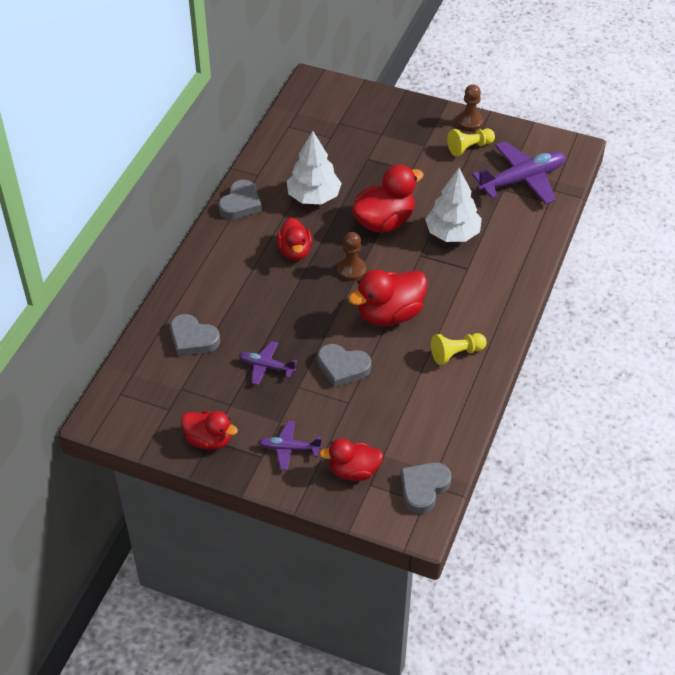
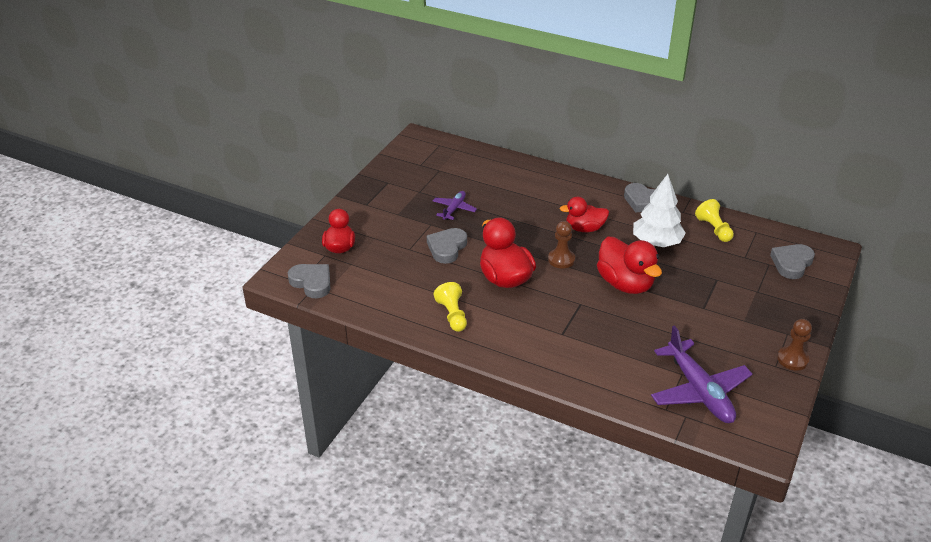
camera: 95 degrees right, 10 degrees down
grey heart [170,314,220,356] -> grey heart moved to [770,244,815,279]
red duck [181,411,238,450] -> none
purple plane [258,421,322,470] -> none
white tree [425,168,482,242] -> none
yellow pawn [447,129,495,156] -> yellow pawn moved to [695,199,734,242]

